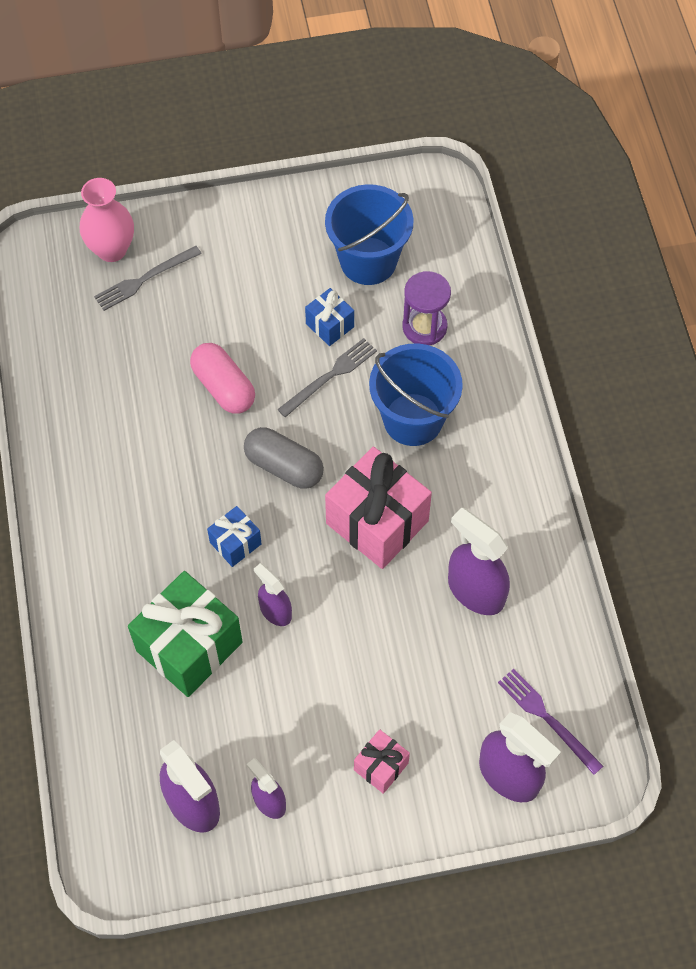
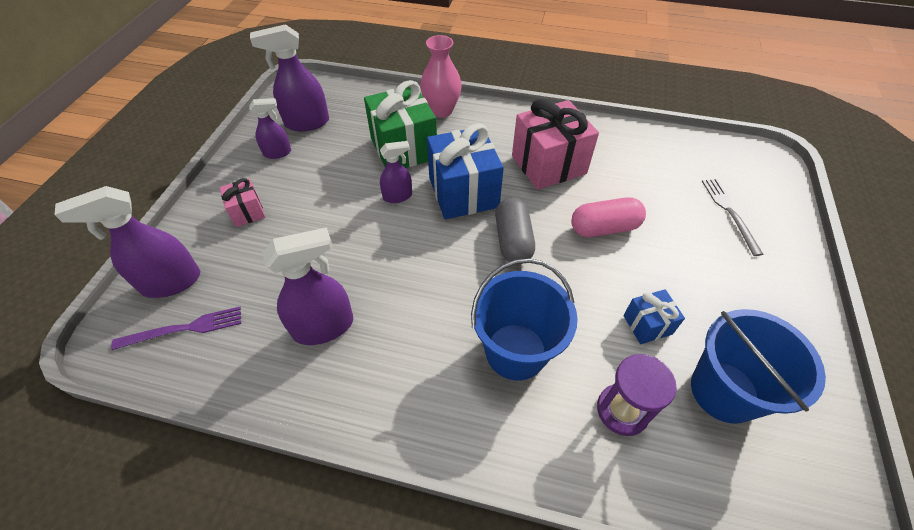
camera: 115 degrees right, 10 degrees down
pink vase [80,178,134,262] -> pink vase moved to [420,35,462,118]
blue gift [207,506,262,567] -> blue gift [427,123,504,219], size x1.99
grey capsule [244,427,324,489] -> grey capsule turned 60 degrees counterclockwise [495,197,535,264]
grey fork [277,338,377,417] -> none
pink gift [325,447,432,569] -> pink gift moved to [512,99,599,190]

